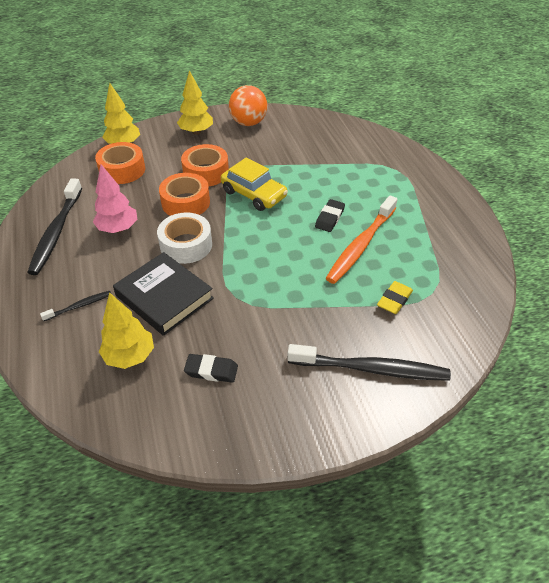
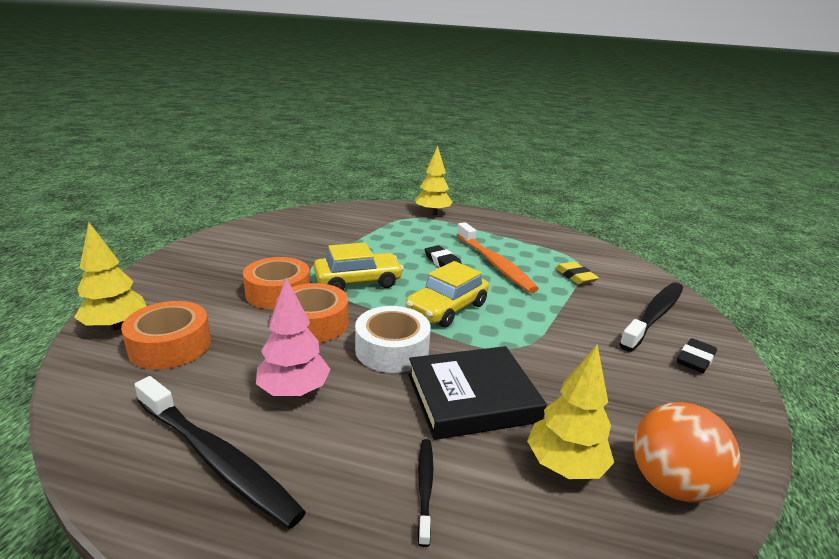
camera: 60 degrees left, 20 degrees down
yellow tree [177,70,213,135] -> yellow tree moved to [415,146,453,215]
black eraser [184,354,238,383] -> black eraser moved to [677,338,717,373]
orange ball [229,85,267,126] -> orange ball moved to [633,402,740,502]
none -> yellow car [406,261,489,327]

